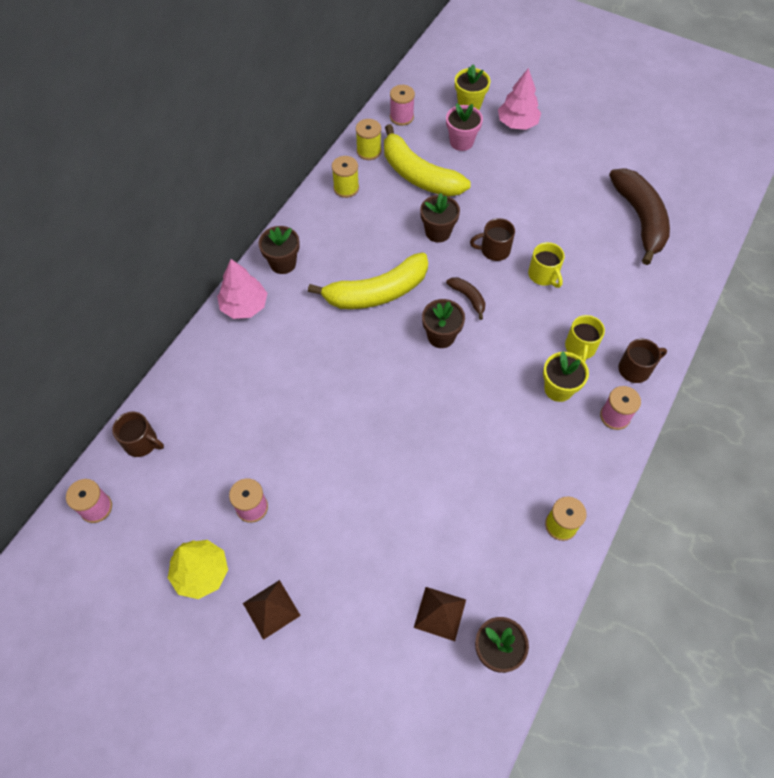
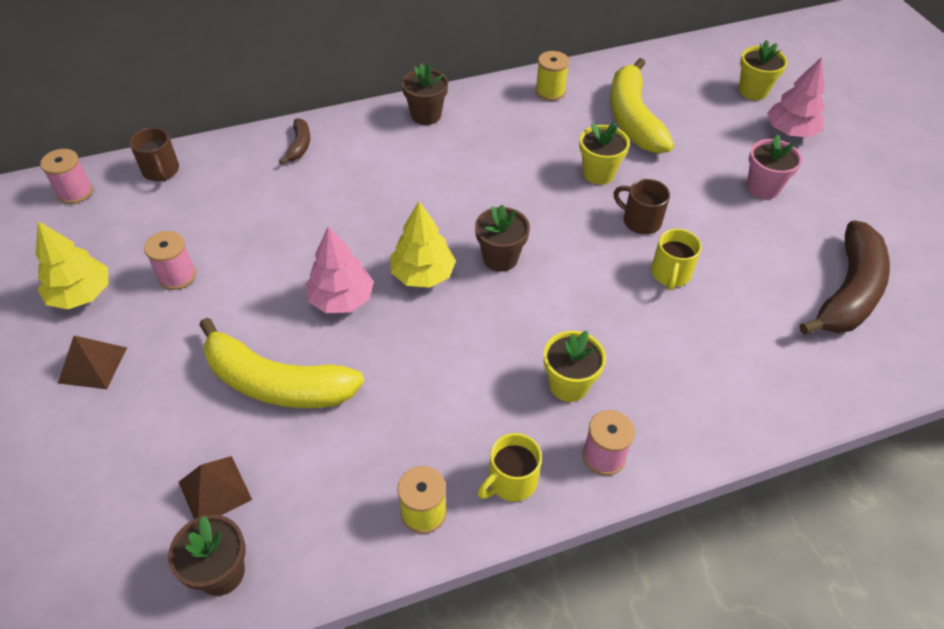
camera: 40 degrees right, 10 degrees down
pink tree [217,259,267,319] -> pink tree moved to [306,226,374,313]
yellow banana [308,253,428,309] -> yellow banana moved to [199,318,364,408]
yellow spool [356,119,381,160] -> none
pink spool [390,85,415,126] -> none
brown flower pot [420,193,460,242] -> yellow flower pot [579,122,630,185]
pink flower pot [446,103,483,151] -> pink flower pot moved to [747,134,802,199]
brown banana [446,277,485,320] -> brown banana moved to [279,118,310,164]
yellow mug [565,315,605,361] -> yellow mug moved to [478,433,542,502]
brown mug [618,339,667,383] -> none
none -> yellow tree [390,202,456,288]

